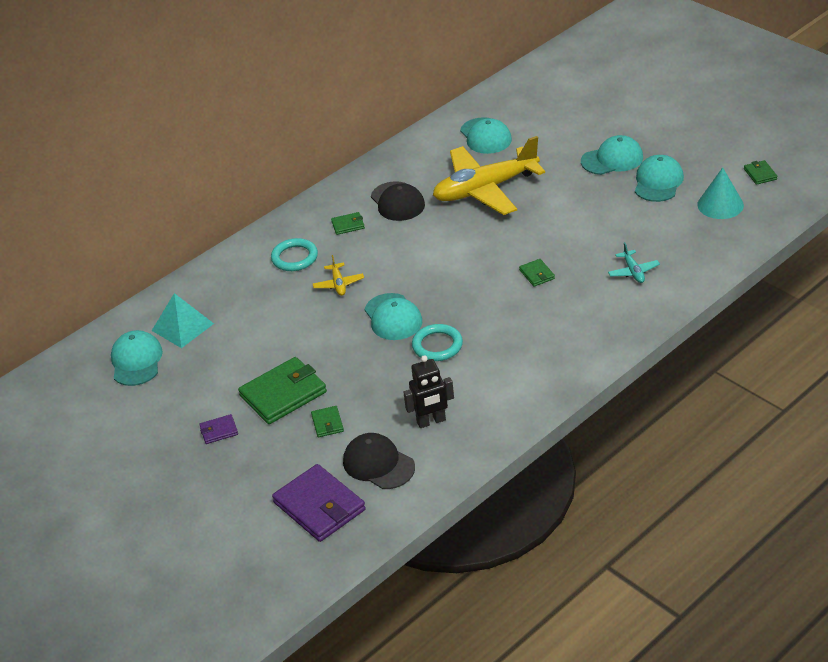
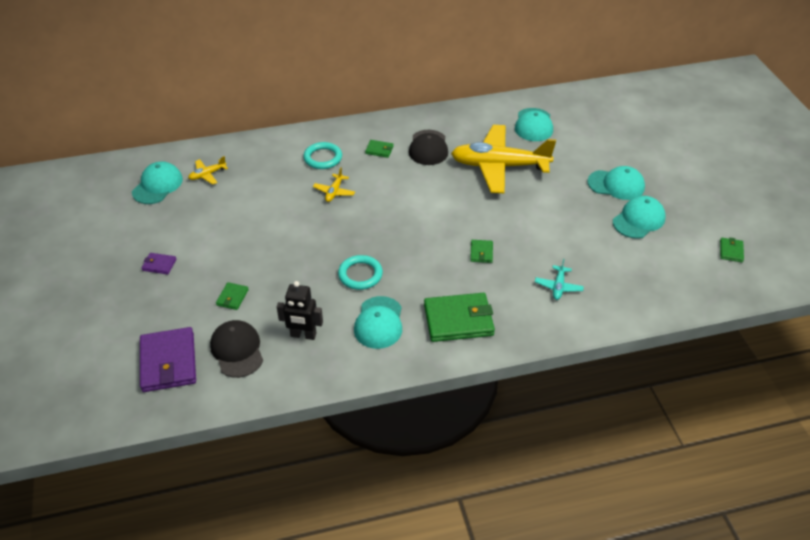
camera: 25 degrees right, 5 degrees up
turquoise pyramid [152,293,214,348] -> yellow plane [188,156,228,185]
green wallet [238,357,327,424] -> green wallet moved to [424,293,495,342]
turquoise cap [365,293,422,340] -> turquoise cap moved to [354,296,402,349]
turquoise cone [697,167,744,219] -> none

